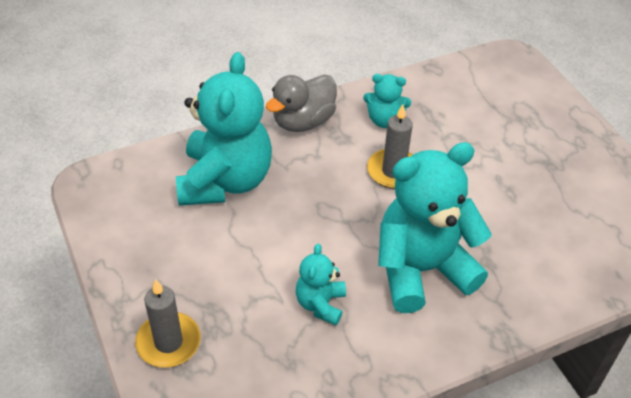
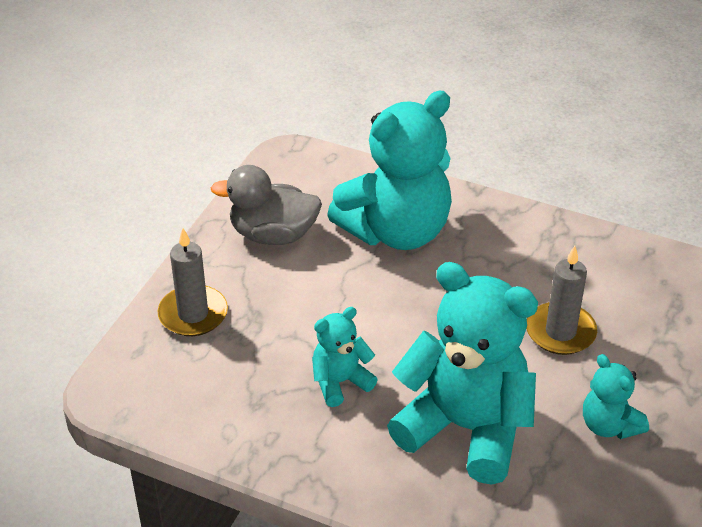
camera: 50 degrees right, 5 degrees down
grey duck [266,75,337,132] -> grey duck moved to [211,165,322,245]
turquoise teddy bear [363,74,411,128] -> turquoise teddy bear moved to [583,354,649,439]

